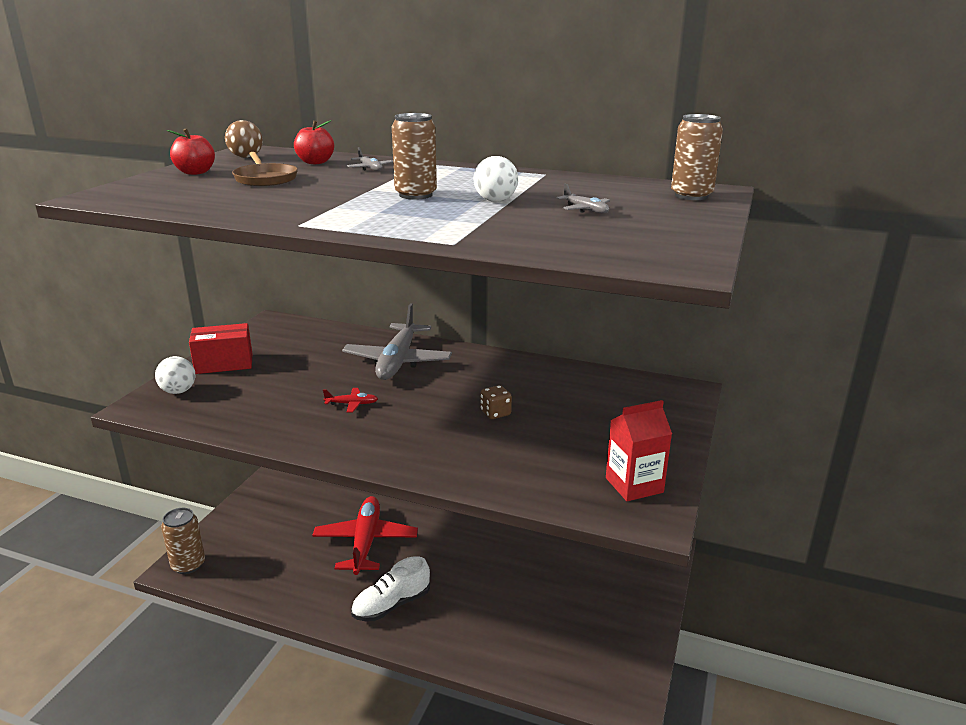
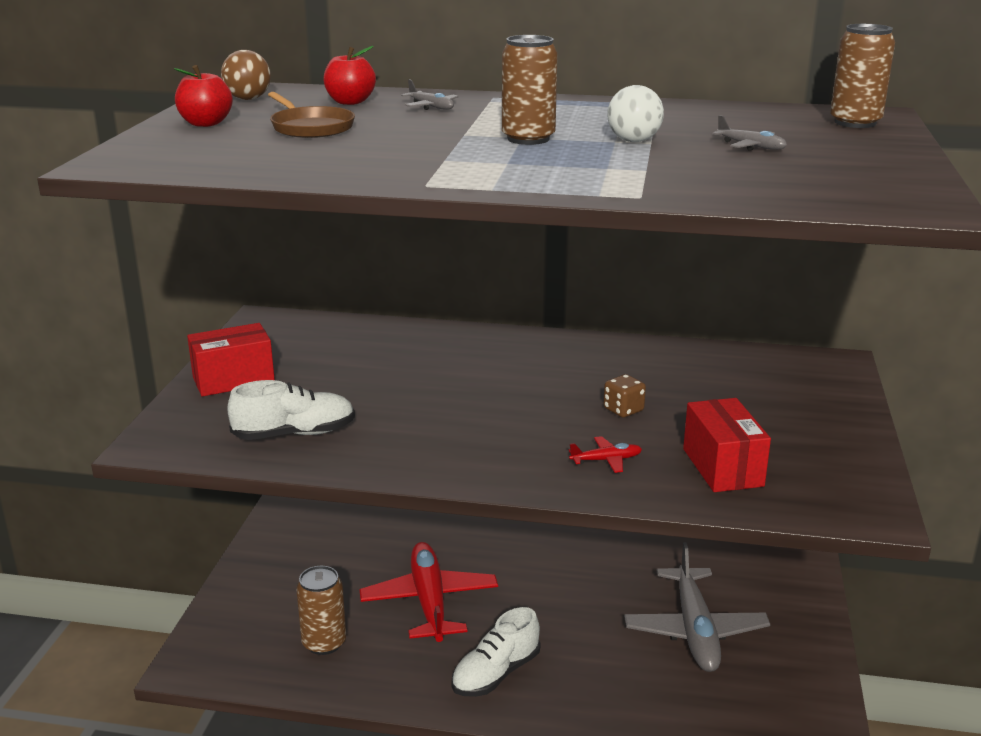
camera: 10 degrees left, 0 degrees up
white ball [155,356,196,394] -> none
brown can [161,508,205,574] -> brown can moved to [296,566,346,655]
red plane [323,388,378,413] -> red plane moved to [568,436,642,473]
grey plane [342,303,452,380] -> grey plane moved to [624,542,770,672]
red carton [606,400,672,501] -> none
none -> white shoe [227,380,355,440]
none -> red box [683,398,771,492]

